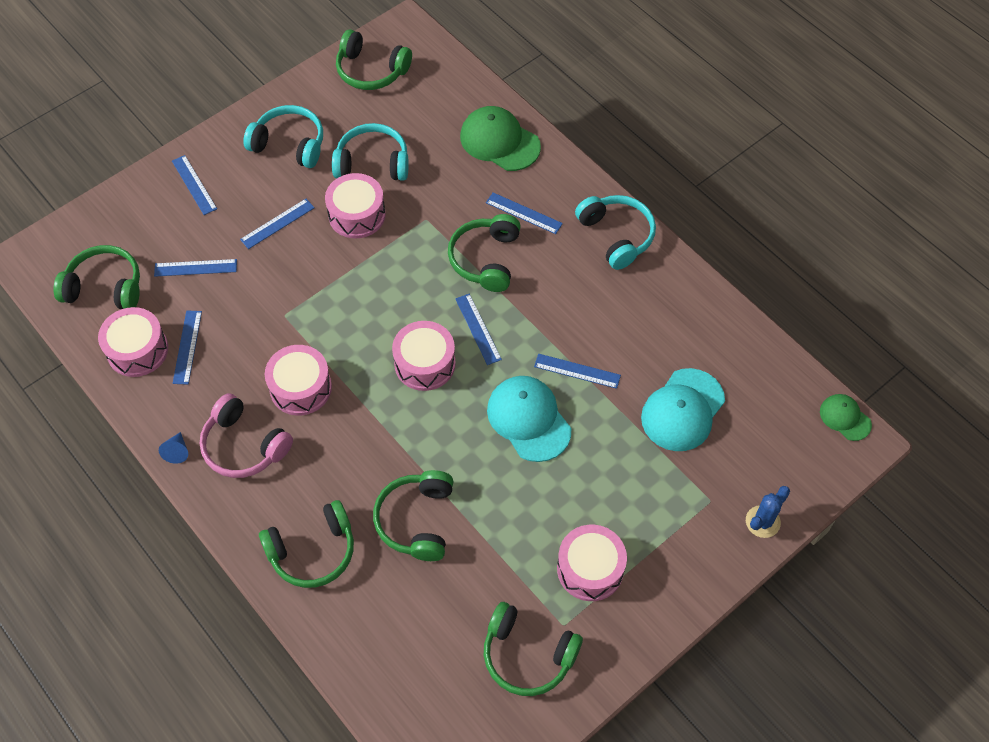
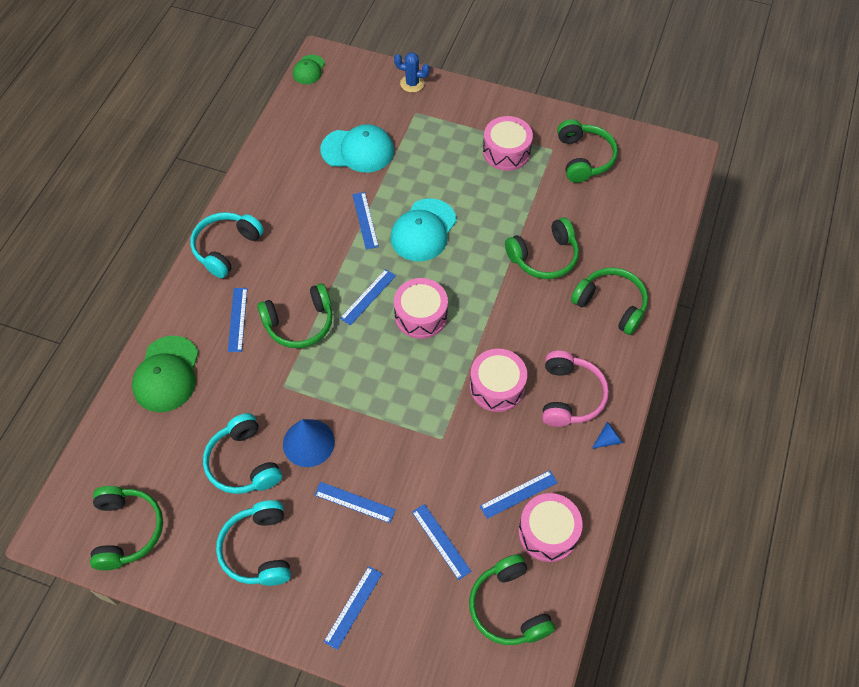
camera: 120 degrees left, 0 degrees up
pink drum [325,173,386,238] -> blue cone [283,419,335,467]

